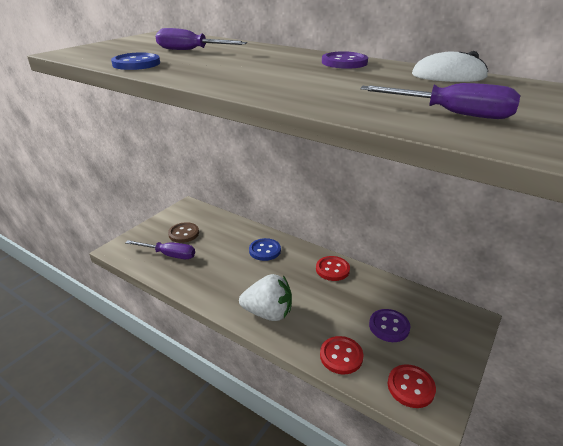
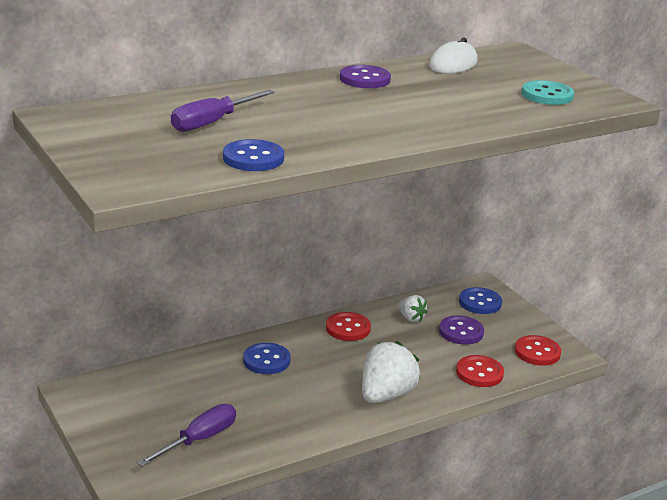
camera: 65 degrees left, 5 degrees down
brown button [168,222,199,243] -> none
purple screwdriver [360,83,520,119] -> turquoise button [522,80,574,105]
none -> white strawberry [398,295,428,322]
none -> blue button [459,287,502,314]

